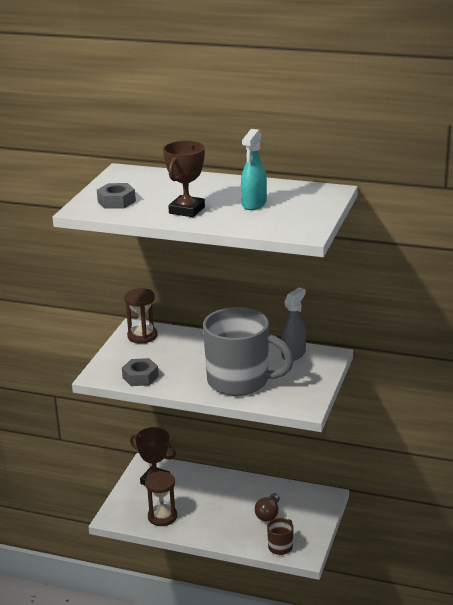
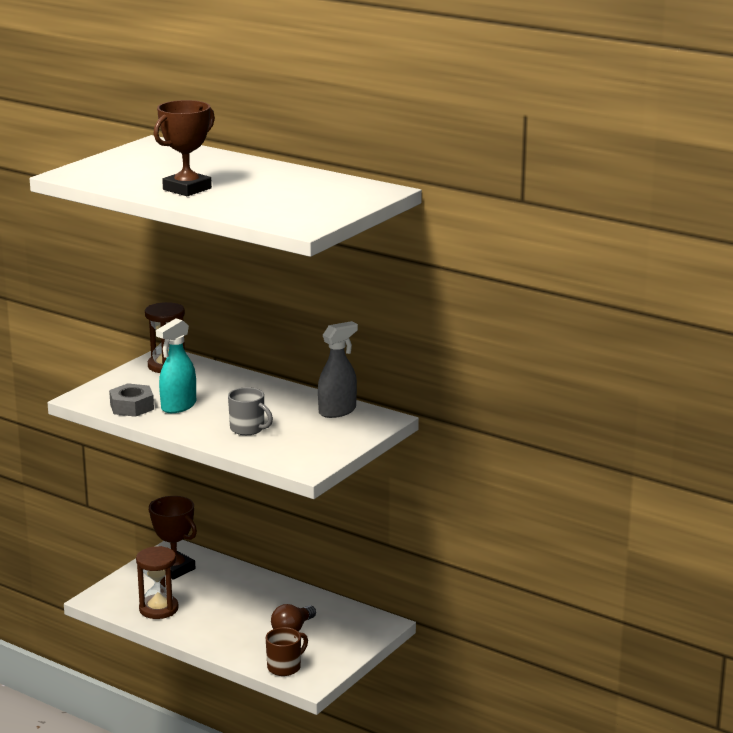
camera: 15 degrees right, 5 degrees down
grey nut [97,183,136,209] -> none
grey mug [203,307,294,396] -> grey mug [228,387,273,435], size x0.43
turquoise spray bottle [241,129,267,210] -> turquoise spray bottle moved to [156,319,196,413]

